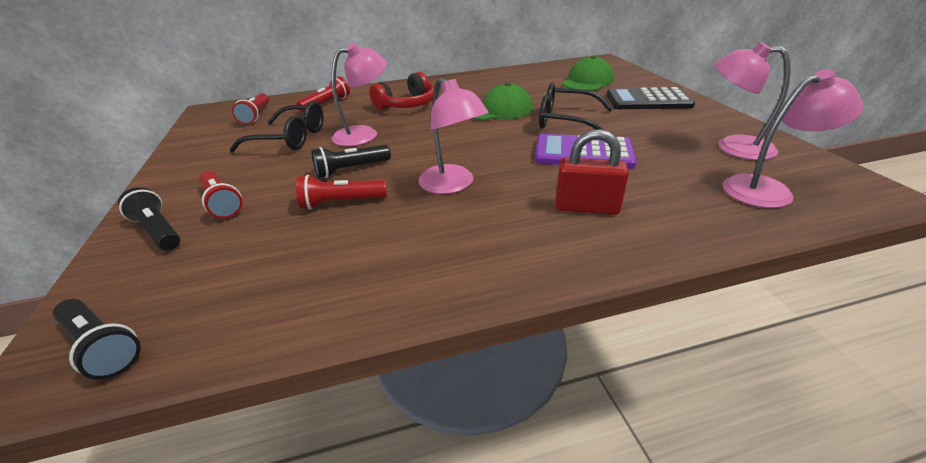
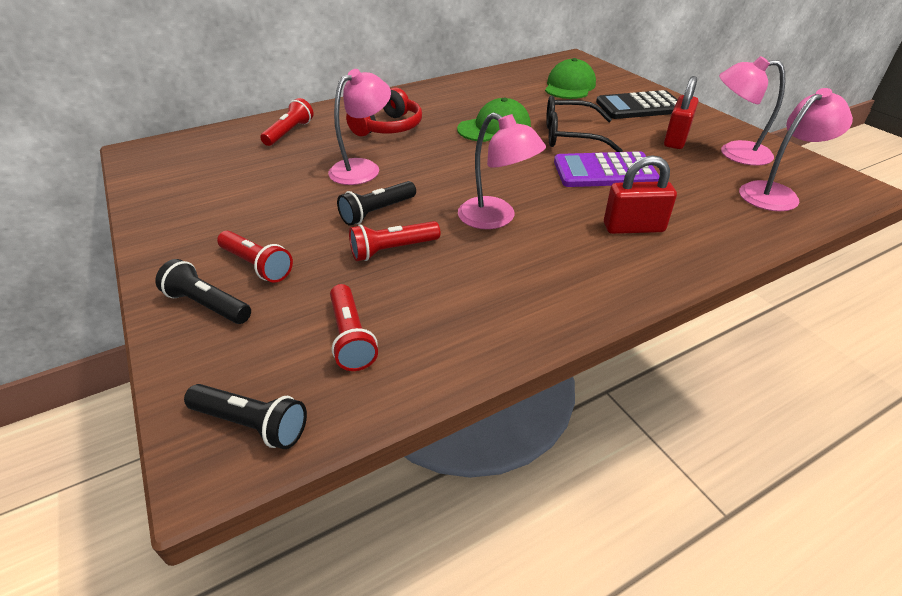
camera: 15 degrees left, 5 degrees up
black glasses [229,101,324,153] -> none
red flashlight [232,93,269,124] -> red flashlight moved to [330,284,378,371]
none -> red padlock [664,76,698,149]

